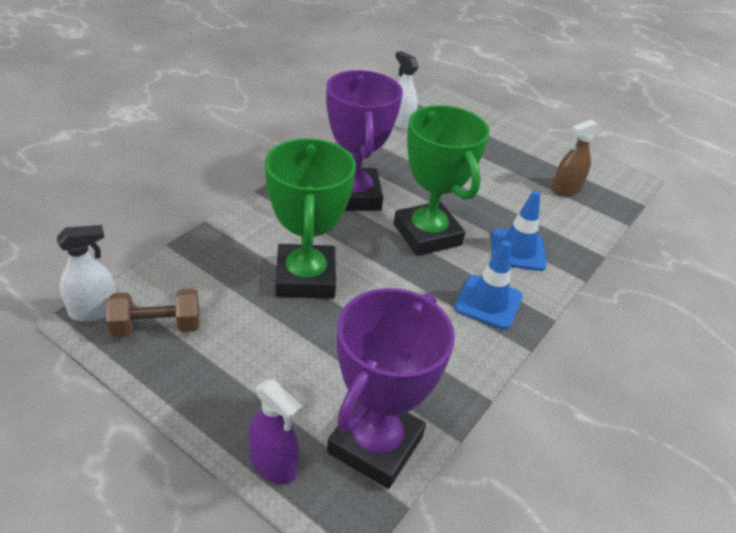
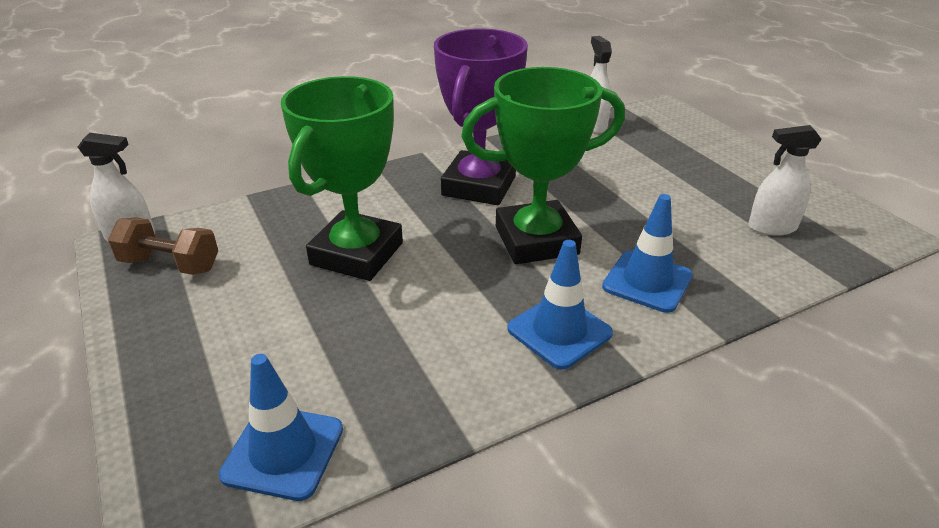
camera: 30 degrees right, 5 degrees down
purple spray bottle [248,379,303,484] -> none
purple trophy [327,288,455,489] -> blue traffic cone [219,354,343,501]
green trophy [394,105,489,256] -> green trophy turned 75 degrees clockwise [461,67,625,264]
brown spray bottle [552,120,600,197] -> white spray bottle [748,125,822,236]

